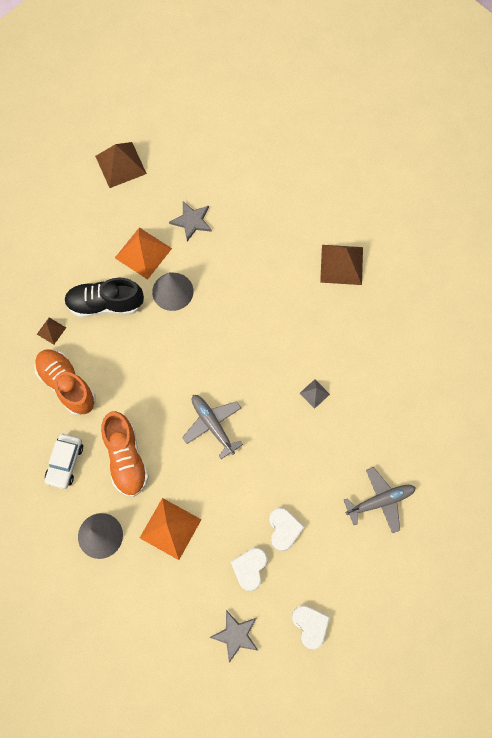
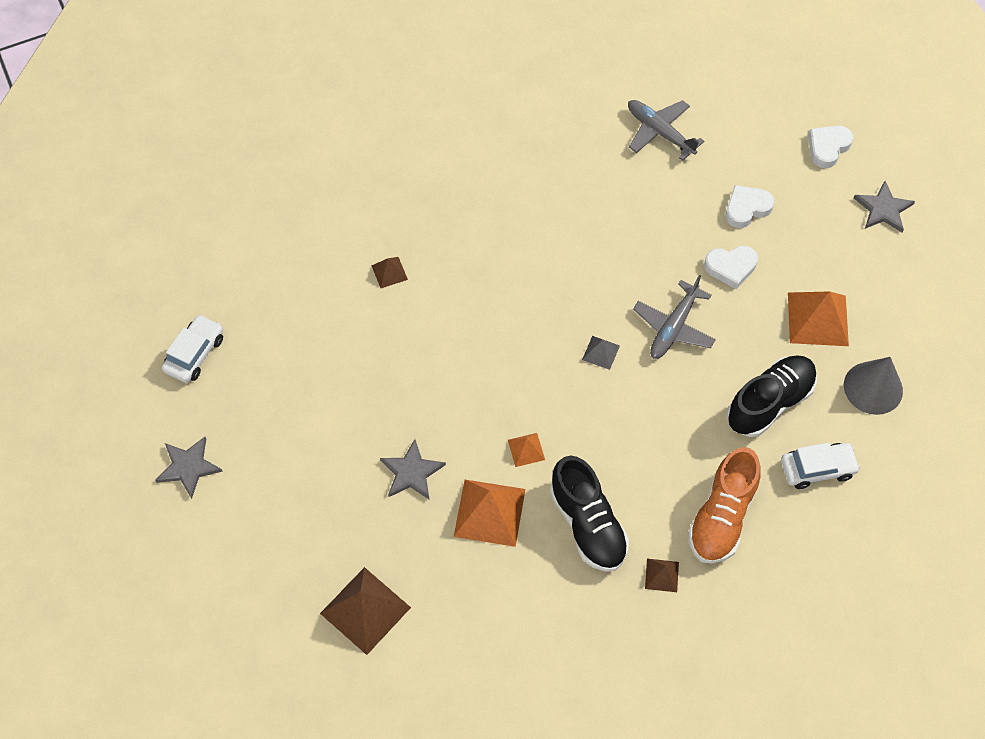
camera: 115 degrees left, 10 degrees down
orange shoe [101,411,149,497] -> black shoe [727,355,817,437]
grey cone [152,272,193,311] -> orange pyramid [508,433,545,467]
white heart [231,548,267,591] -> white heart moved to [704,246,758,289]
grey pyramid [299,379,330,409] -> grey pyramid moved to [582,336,620,370]
brown pyramid [320,245,363,285] -> brown pyramid [372,257,408,288], size x0.50
none -> grey star [155,437,223,499]
none -> white car [162,315,223,383]

